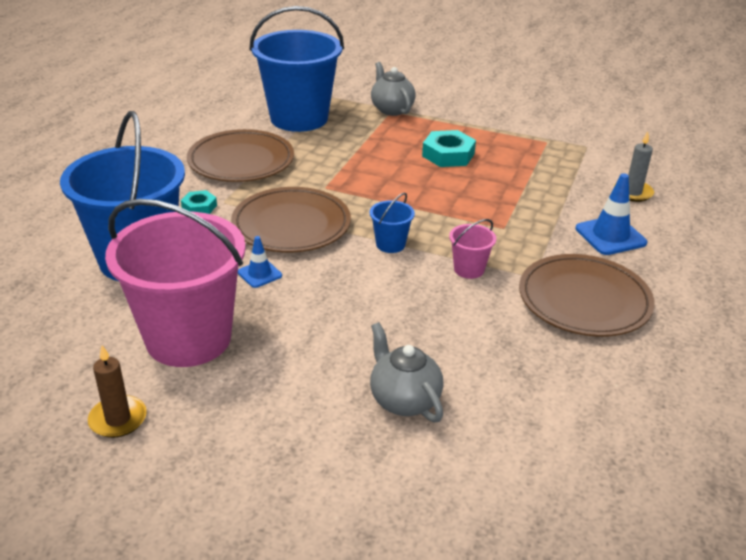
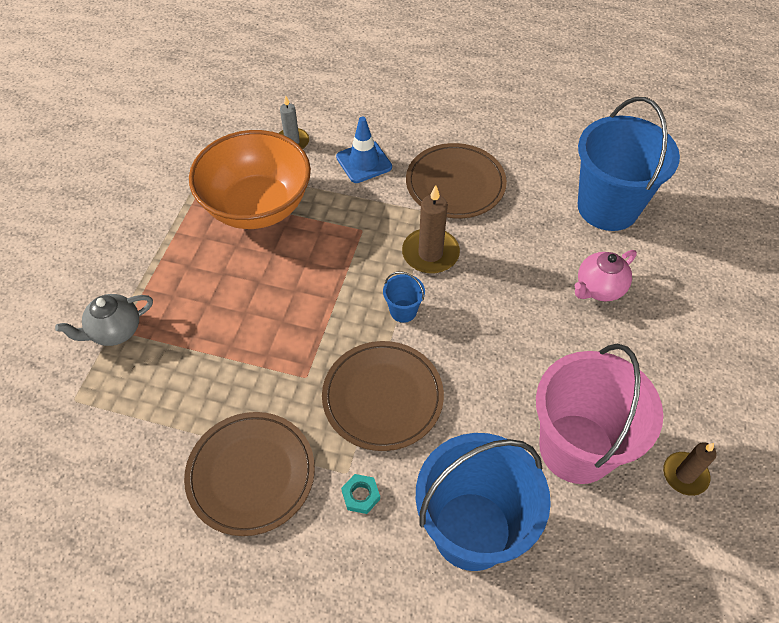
camera: 95 degrees left, 20 degrees up
blue traffic cone [238,236,282,288] -> none
blue bucket [250,6,344,132] -> blue bucket moved to [578,97,680,231]
grey teapot [370,322,443,422] -> pink teapot [574,250,637,301]
turquoise nut [422,130,476,167] -> none
pink bucket [449,219,496,279] -> brown candle [402,185,460,274]
none -> orange bowl [189,130,311,229]

